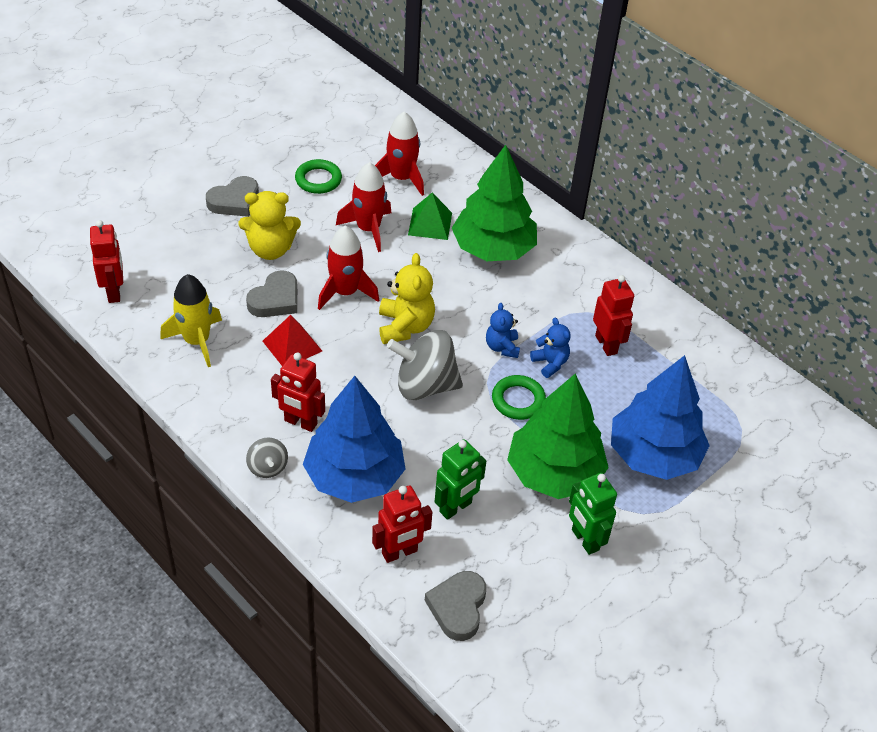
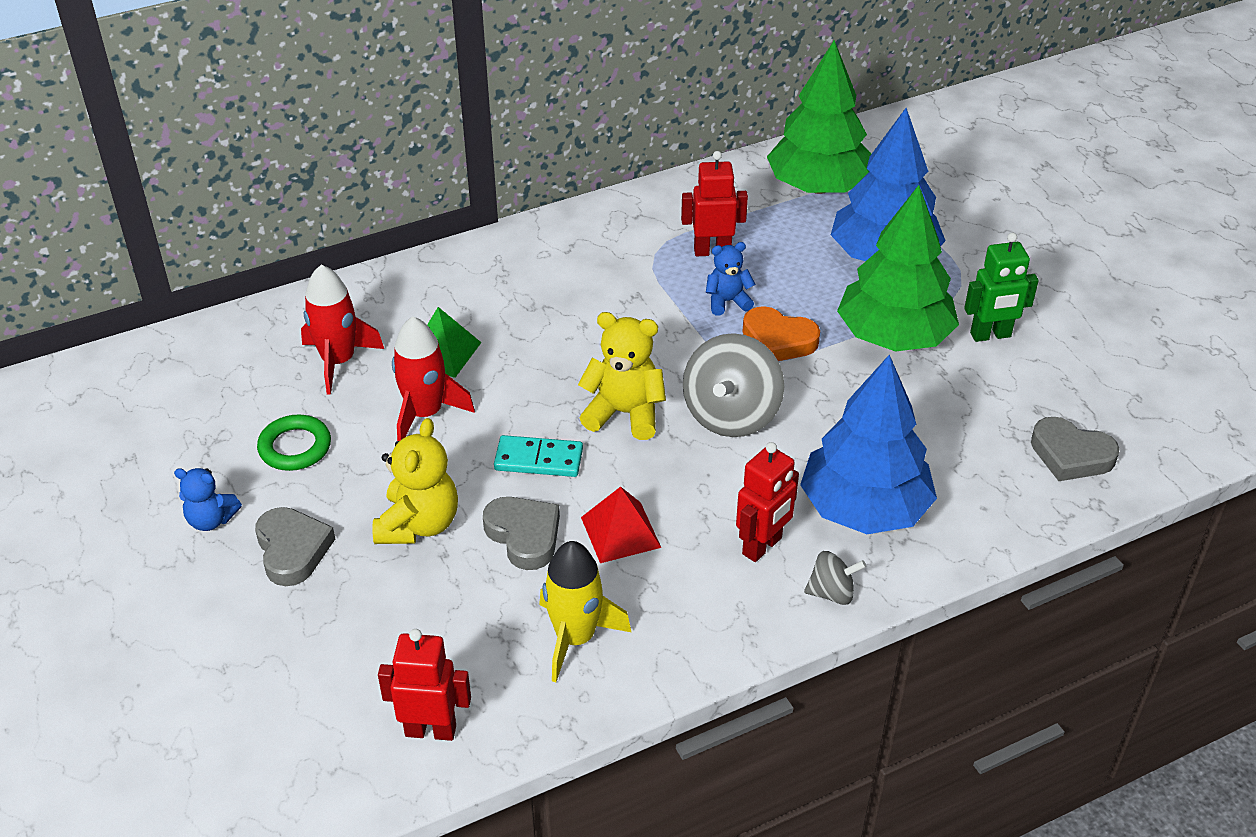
camera: 70 degrees left, 5 degrees down
red rocket [318,226,379,310] -> turquoise domino [494,435,583,477]
red robot [372,486,432,563] -> none
green robot [435,440,486,520] -> none
green tree [452,145,537,261] -> green tree moved to [767,40,871,194]
blue teddy bear [486,303,520,358] -> blue teddy bear moved to [174,468,242,531]
green ring [492,375,546,420] -> orange heart [743,306,820,361]

